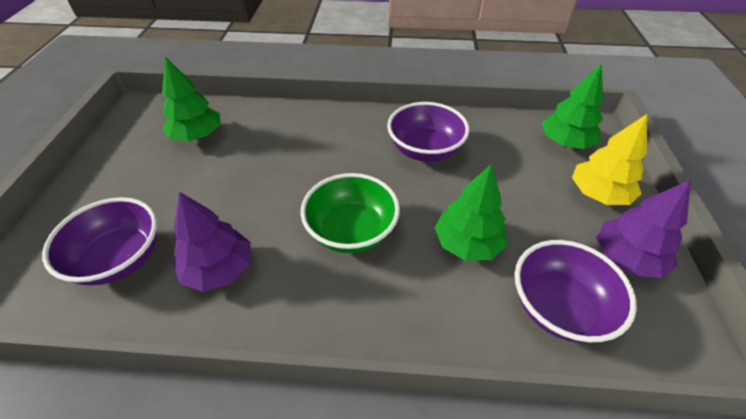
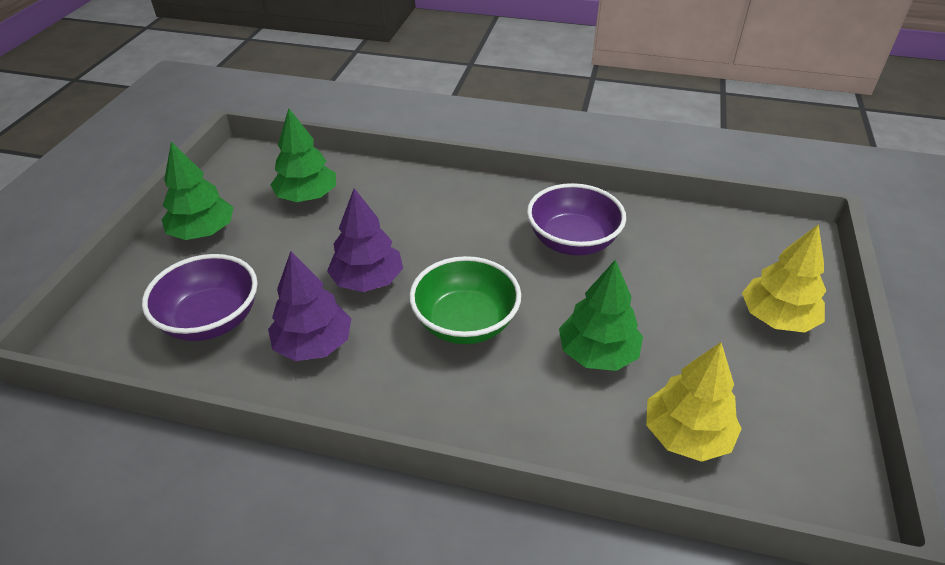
camera: 10 degrees right, 5 degrees down
purple bowl [515,240,637,343] -> yellow tree [646,342,742,462]
green tree [542,63,603,149] -> green tree moved to [162,142,234,240]
purple tree [596,180,691,278] -> purple tree moved to [327,188,403,292]

